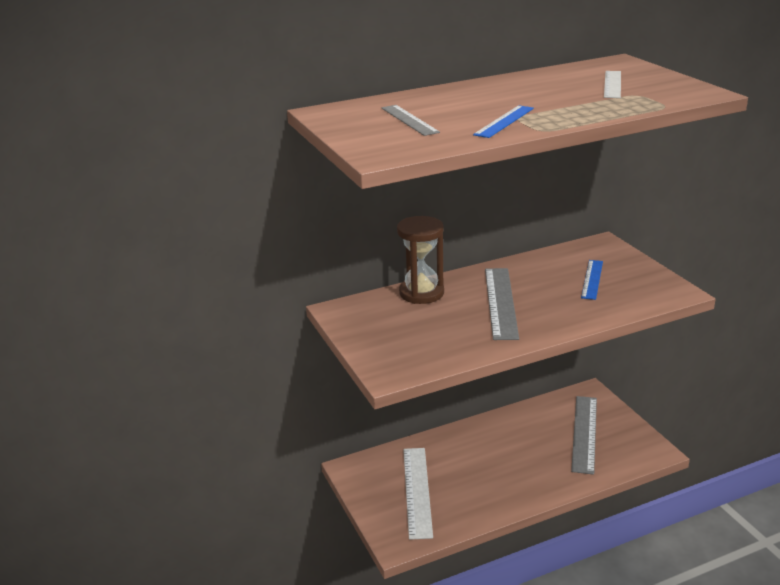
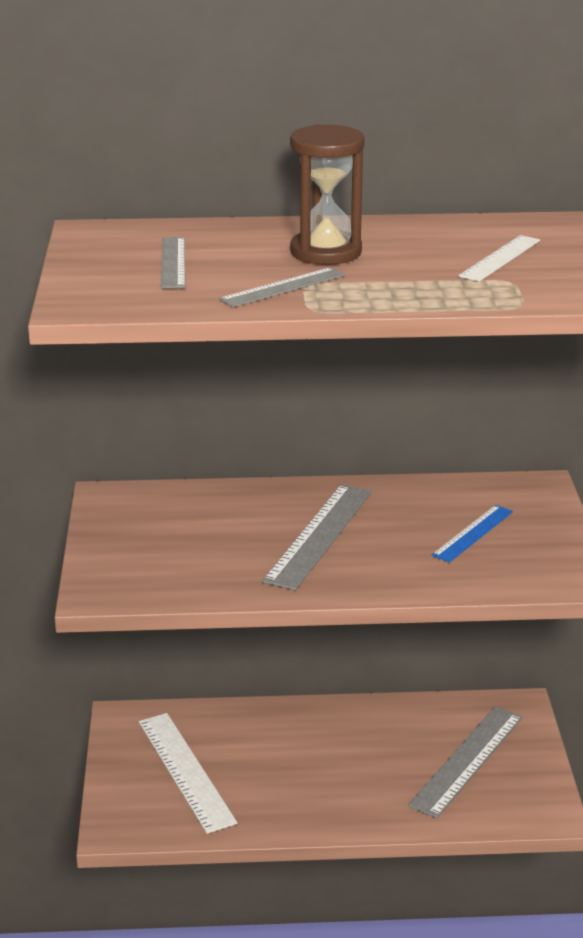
camera: 20 degrees right, 0 degrees up
brown hourglass [397,216,444,304] -> brown hourglass moved to [290,124,365,265]
white ruler [403,448,433,540] -> white ruler turned 45 degrees counterclockwise [139,713,237,834]
blue ruler [473,105,534,138] -> grey ruler [219,267,345,307]

